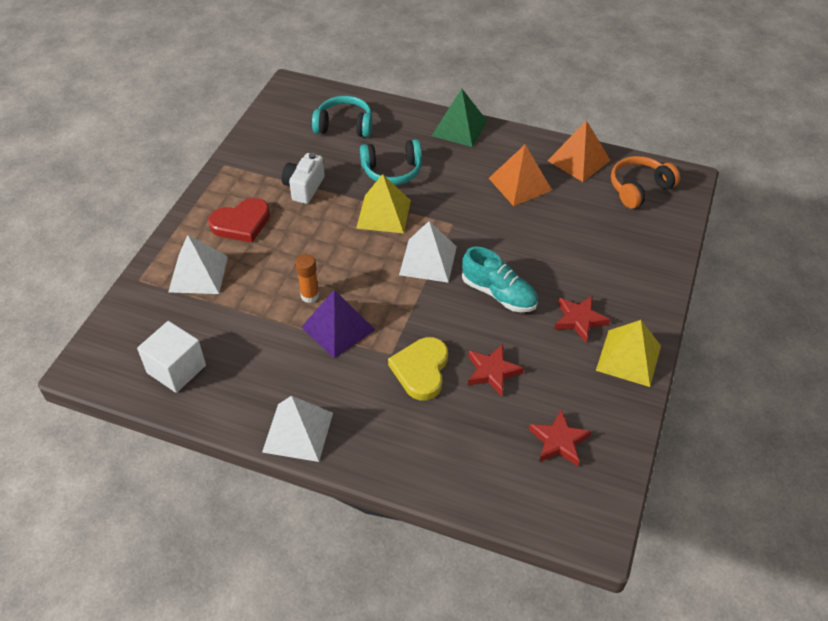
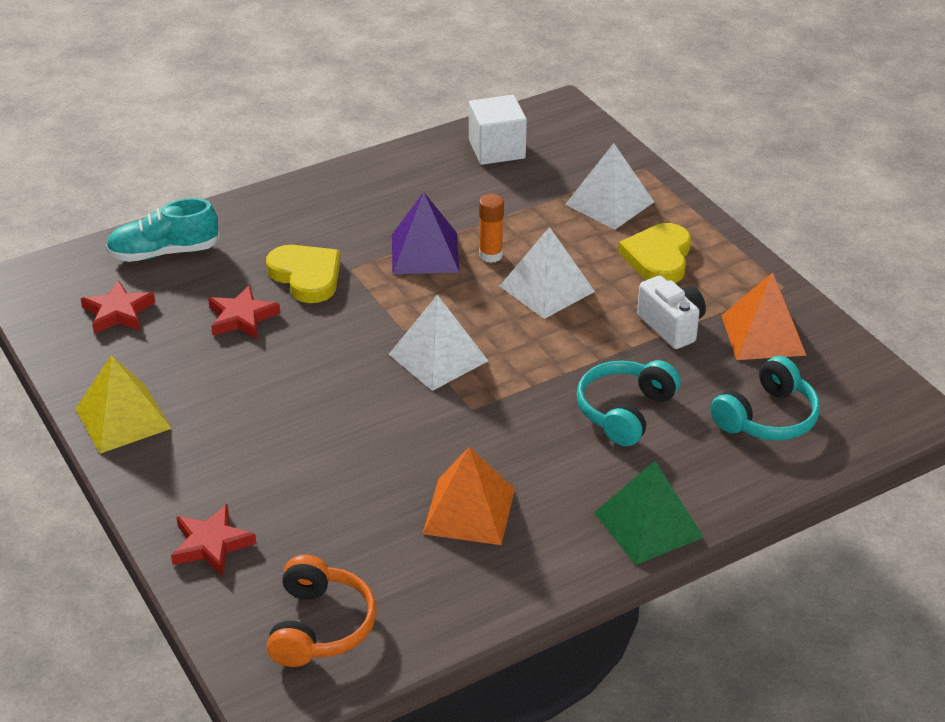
camera: 130 degrees right, 10 degrees down
red heart [208,198,270,243] -> yellow heart [618,223,691,283]
white pyramid [262,396,333,462] -> white pyramid moved to [500,227,595,319]
yellow pyramid [356,174,411,233] -> none
turquoise shoe [462,247,538,312] -> turquoise shoe moved to [106,198,220,262]
orange pyramid [547,120,611,182] -> orange pyramid moved to [721,272,807,360]
red star [554,296,610,343] -> red star moved to [171,504,256,576]

